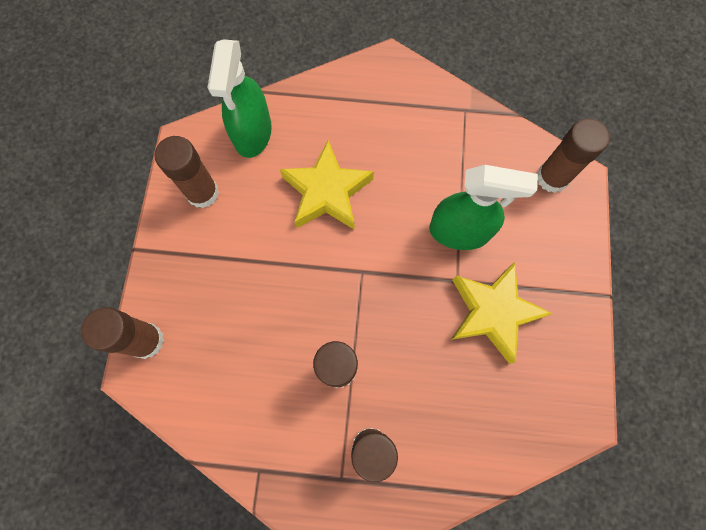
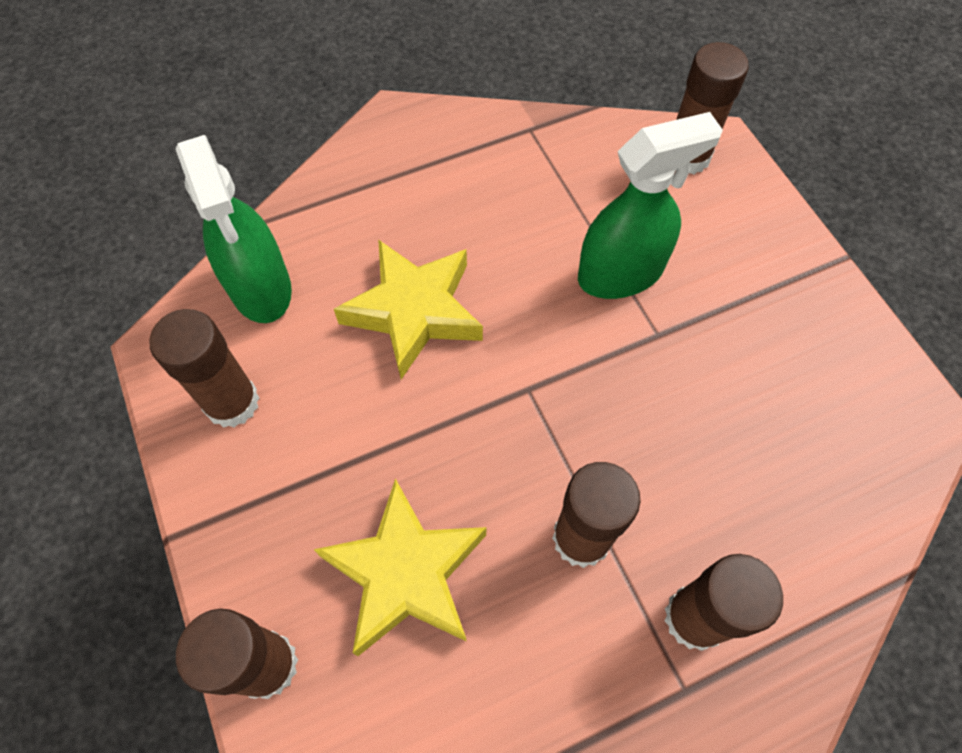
camera: 30 degrees left, 10 degrees down
yellow star [451,262,553,364] -> yellow star moved to [313,478,486,656]

